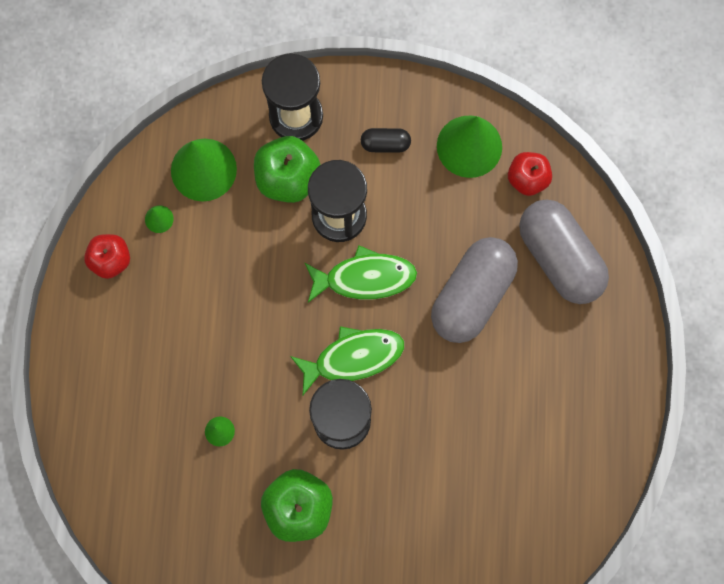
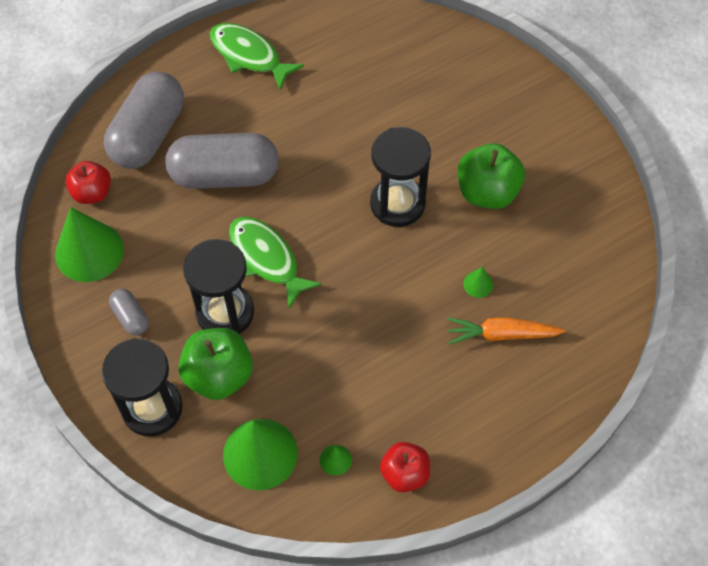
camera: 125 degrees left, 15 degrees down
green fish [290,326,404,395] -> green fish moved to [210,23,304,90]
black capsule [361,128,411,153] -> grey capsule [109,289,149,335]
none -> orange carrot [447,317,565,345]

